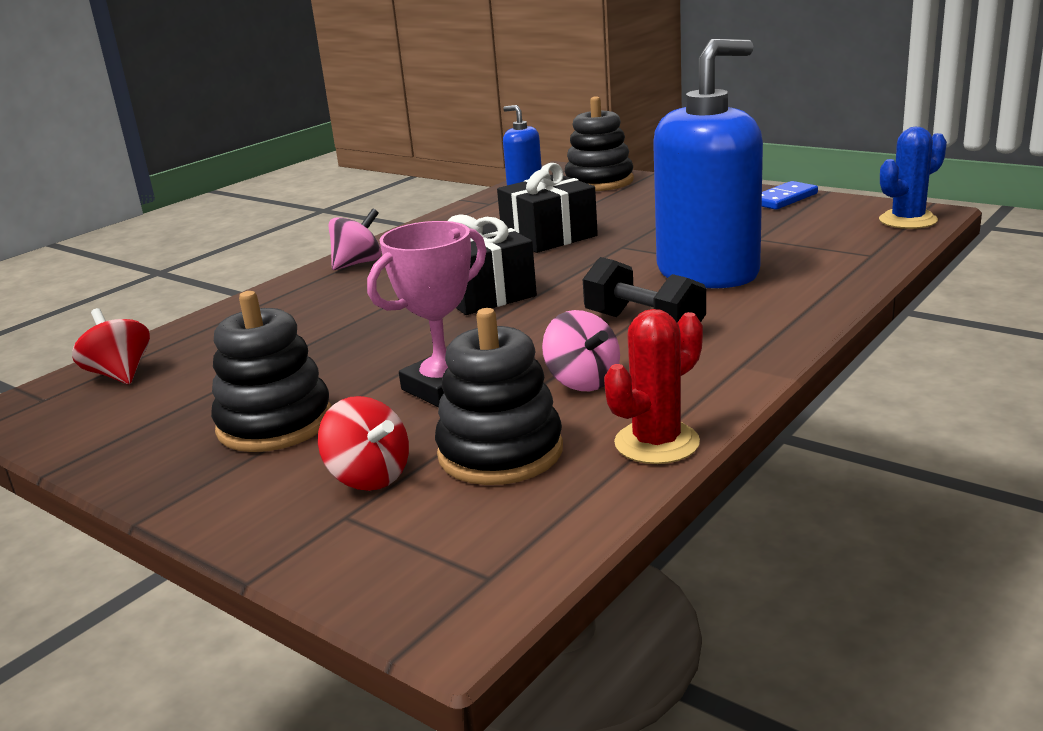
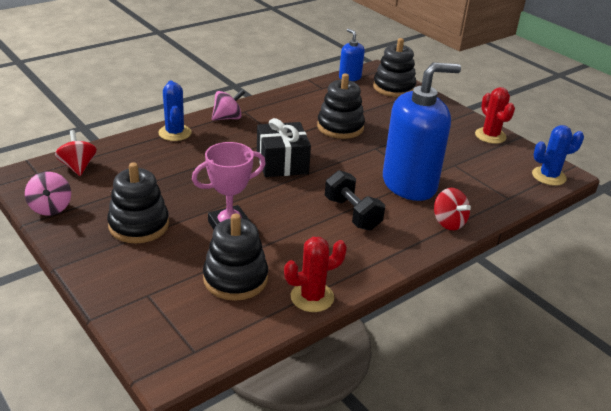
camera: 10 degrees right, 10 degrees up
red spinning top [318,396,409,491] -> red spinning top moved to [434,188,471,230]
black gift [497,163,598,253] -> black stacking toy [317,74,365,139]
pink spinning top [542,310,620,391] -> pink spinning top moved to [25,172,71,216]
blue domino [762,181,818,210] -> red cactus [475,87,515,144]
none -> blue cactus [158,81,191,141]

